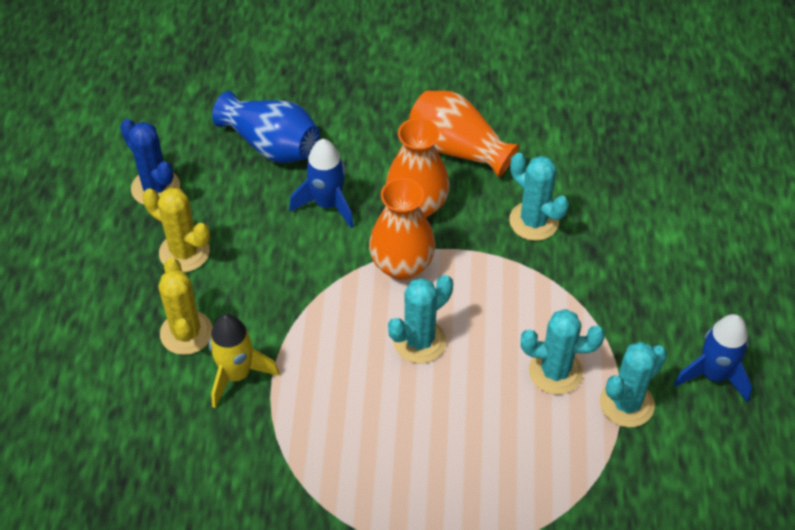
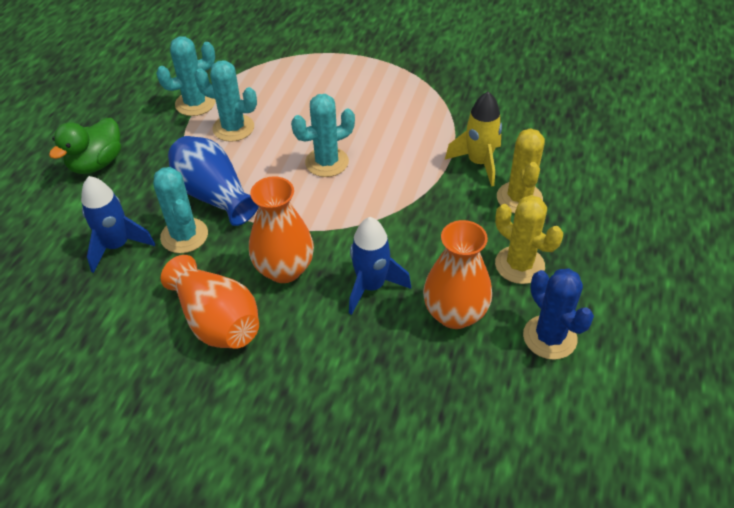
camera: 165 degrees left, 5 degrees down
blue vase [212,91,320,163] -> blue vase moved to [168,136,259,226]
orange vase [369,178,435,280] -> orange vase moved to [423,220,492,329]
blue rocket [674,314,752,403] -> blue rocket moved to [81,176,155,273]
none -> green duck [49,118,121,174]

